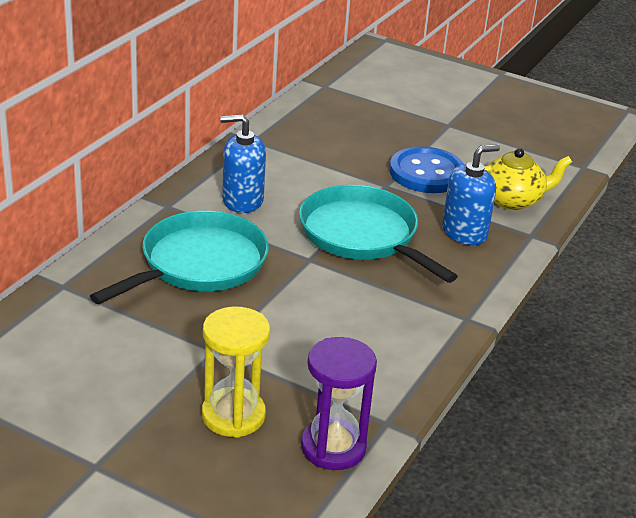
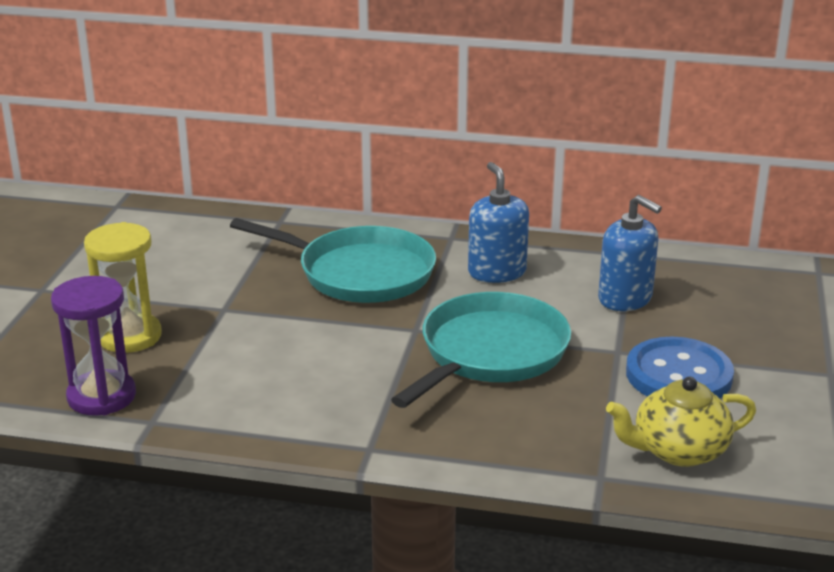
camera: 75 degrees right, 5 degrees down
blue soap dispenser [442,144,500,245] -> blue soap dispenser moved to [598,195,662,311]
yellow teapot [484,148,572,210] -> yellow teapot turned 105 degrees clockwise [606,377,756,467]

